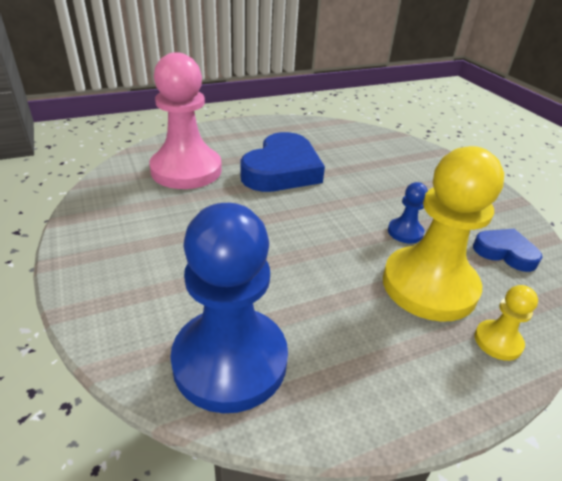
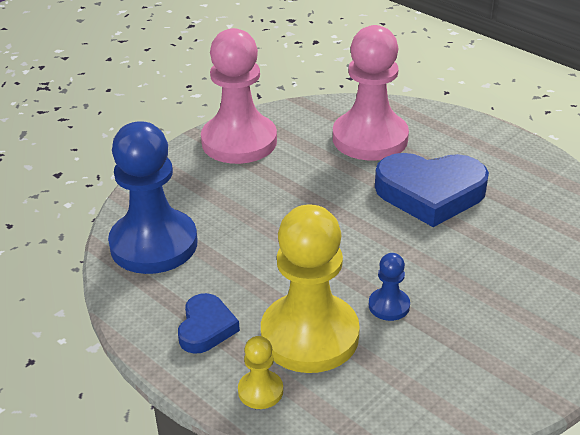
camera: 70 degrees right, 0 degrees up
blue heart [473,229,542,272] -> blue heart moved to [178,293,240,354]
none -> pink pawn [201,28,277,164]

